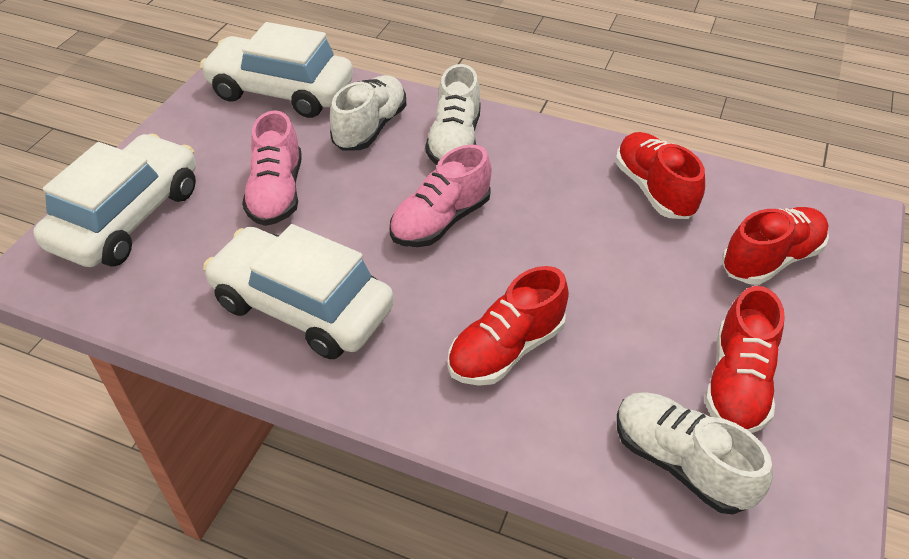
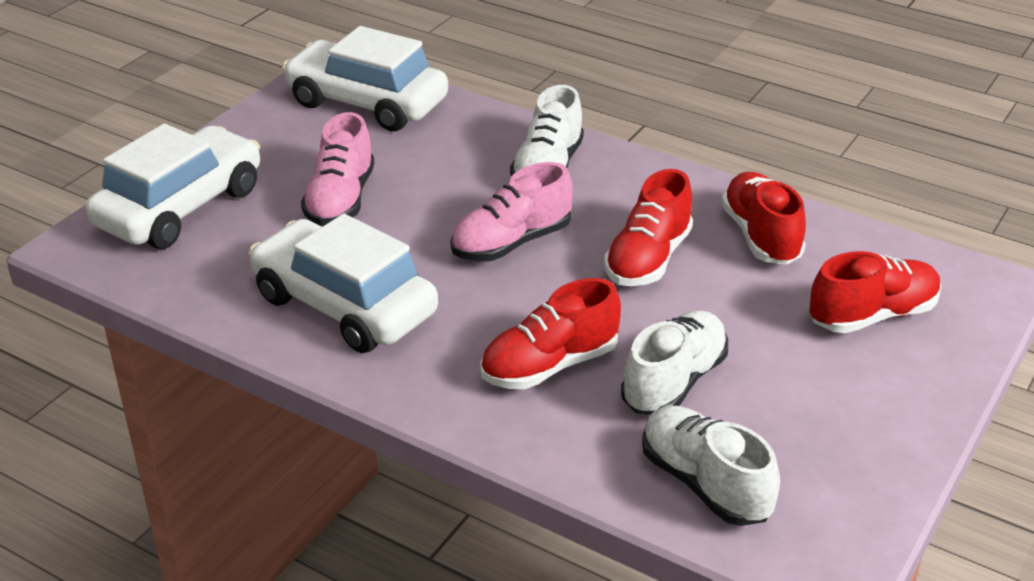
camera: 10 degrees right, 10 degrees down
white shoe [330,75,406,151] -> white shoe moved to [621,311,728,415]
red shoe [705,286,785,433] -> red shoe moved to [604,169,693,286]

